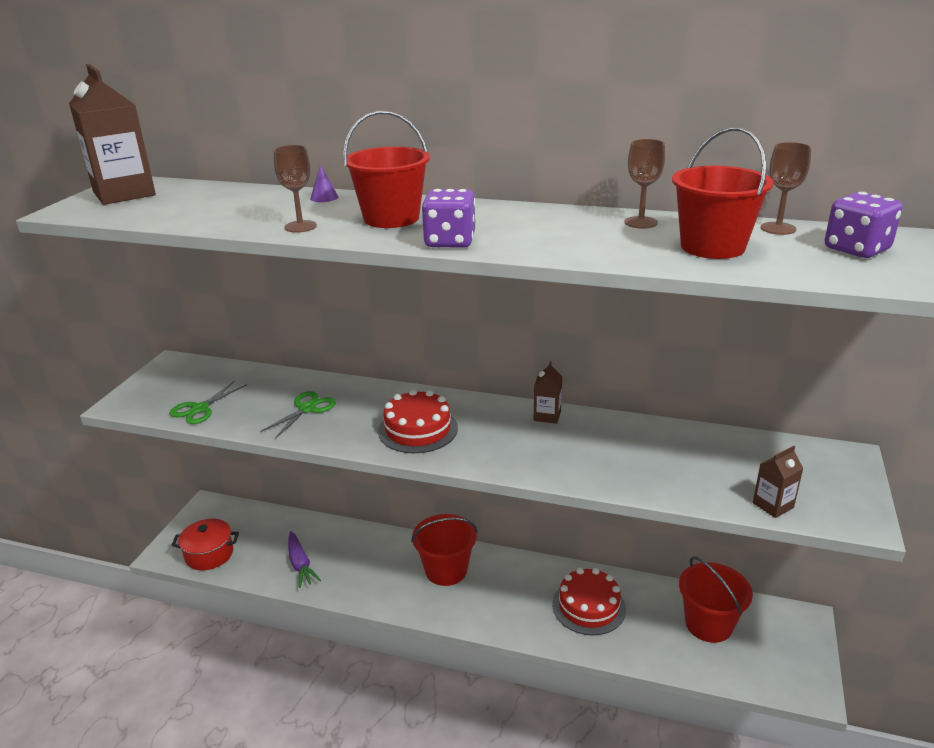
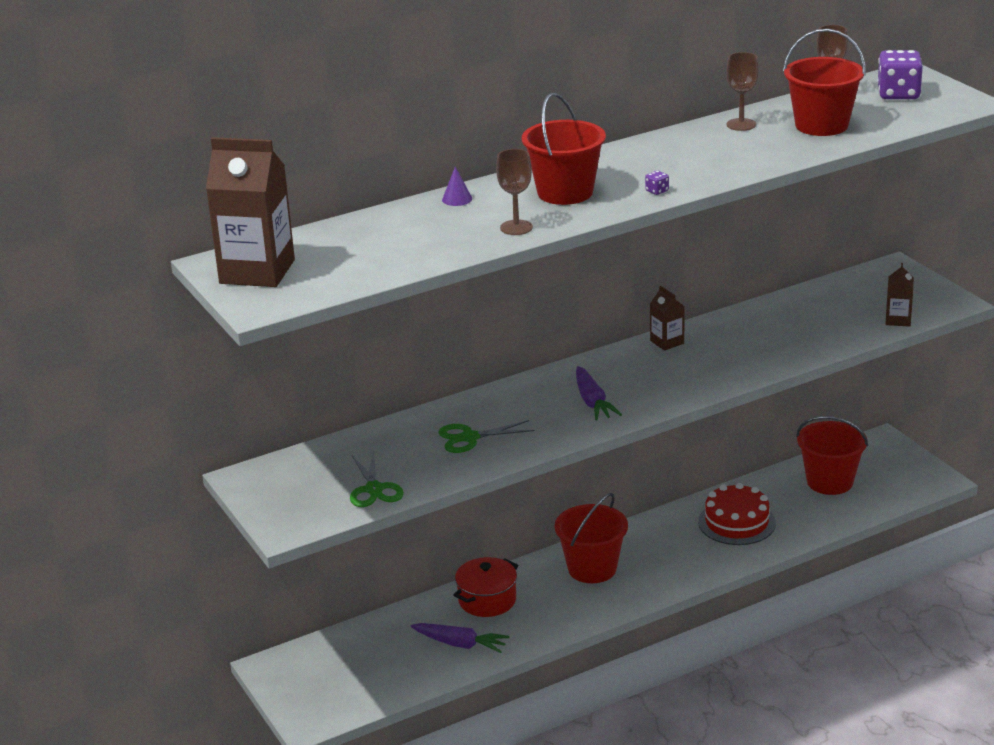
camera: 45 degrees left, 0 degrees up
red pot [171,519,239,570] -> red pot moved to [453,557,518,617]
green scissors [260,391,336,439] -> green scissors turned 90 degrees counterclockwise [438,420,535,453]
red cake [378,389,458,453] -> purple carrot [576,366,622,421]
purple dice [421,189,475,248] -> purple dice [645,171,669,195], size x0.41

